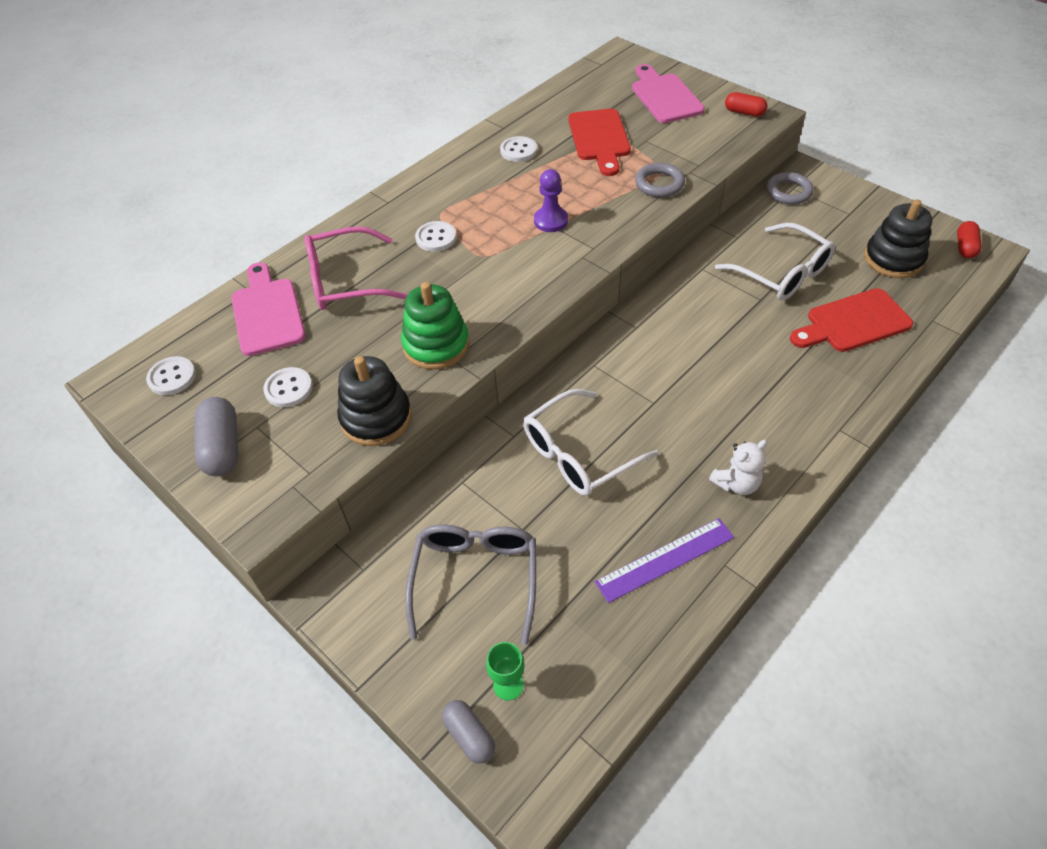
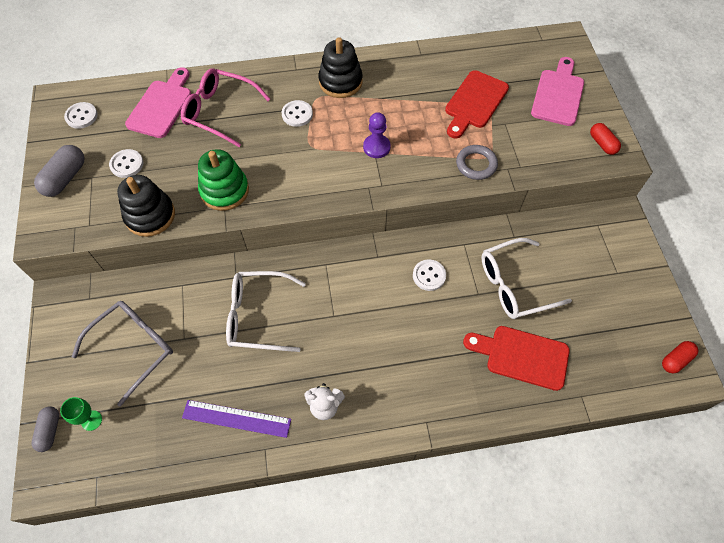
camera: 35 degrees right, 10 degrees up
white button [500,136,537,162] -> white button moved to [413,259,446,291]
white glasses [715,223,835,301] -> white glasses turned 75 degrees clockwise [481,238,572,319]
grey ring [766,172,814,205] -> none
black stacking toy [864,199,932,278] -> black stacking toy moved to [318,37,363,98]

